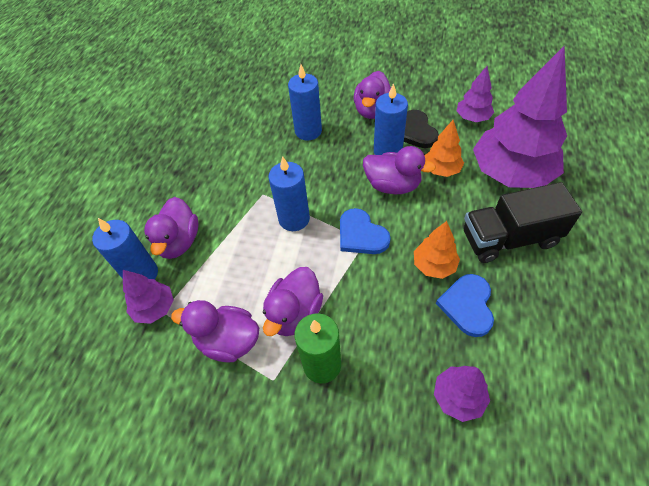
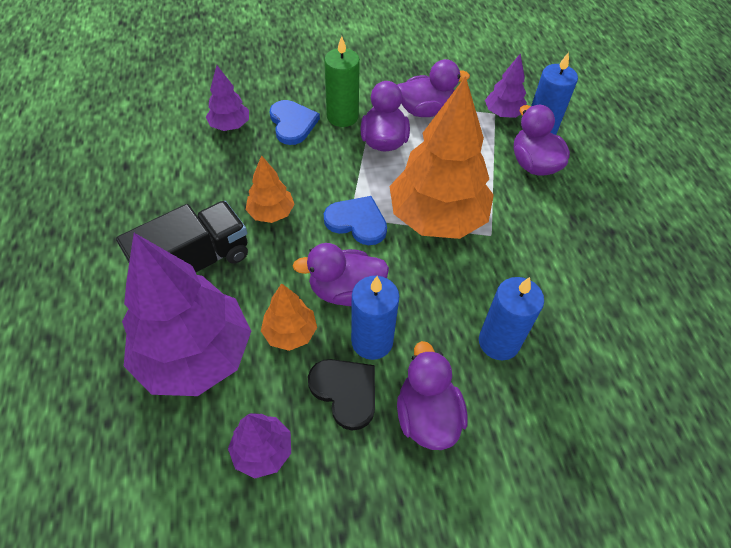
camera: 150 degrees right, 0 degrees up
blue candle [269,156,310,231] -> orange tree [390,76,494,239]
blue heart [436,274,494,337] -> blue heart moved to [270,100,320,145]

